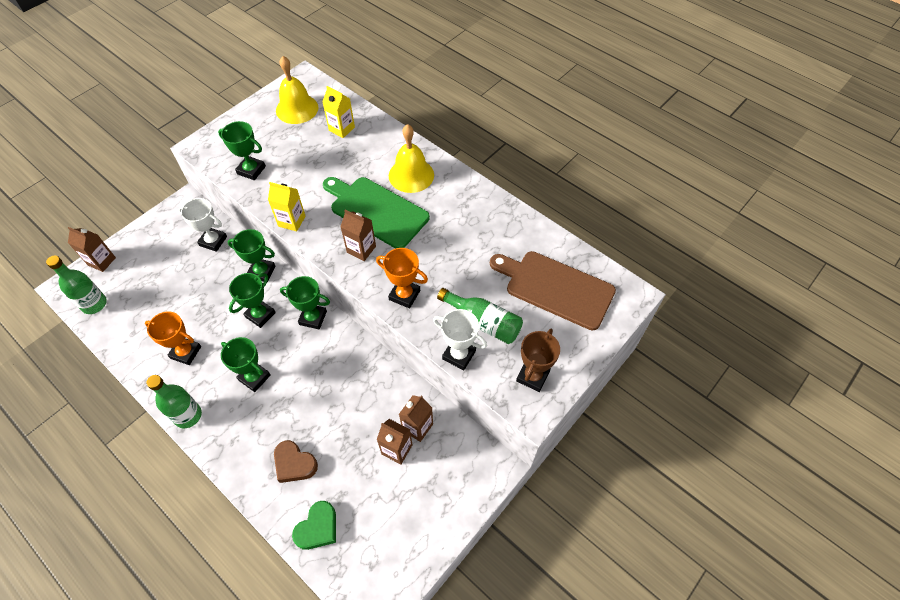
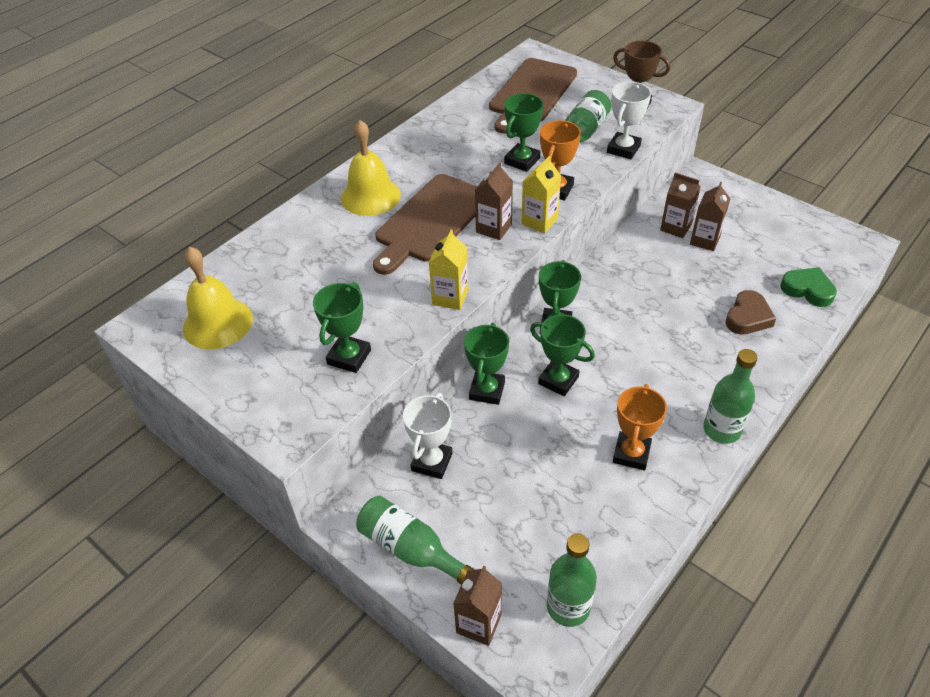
camera: 90 degrees left, 10 degrees down
green trophy [221,337,271,392] -> green trophy moved to [504,93,543,172]
yellow carton [322,86,355,138] -> yellow carton moved to [521,156,561,233]
green cutting board [323,177,430,249] -> brown cutting board [373,174,477,275]
none -> green bottle [356,496,475,584]

